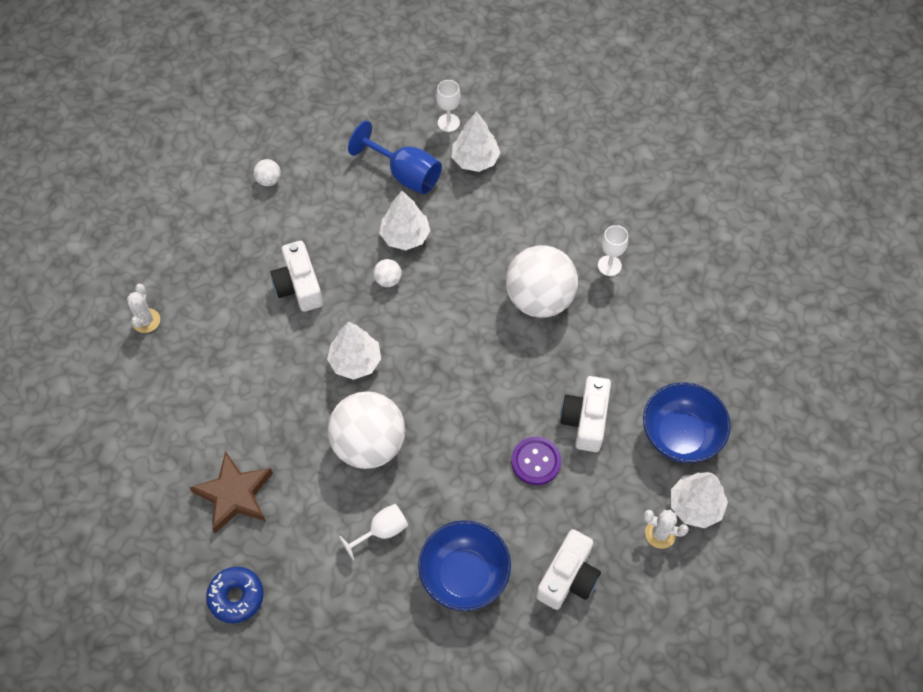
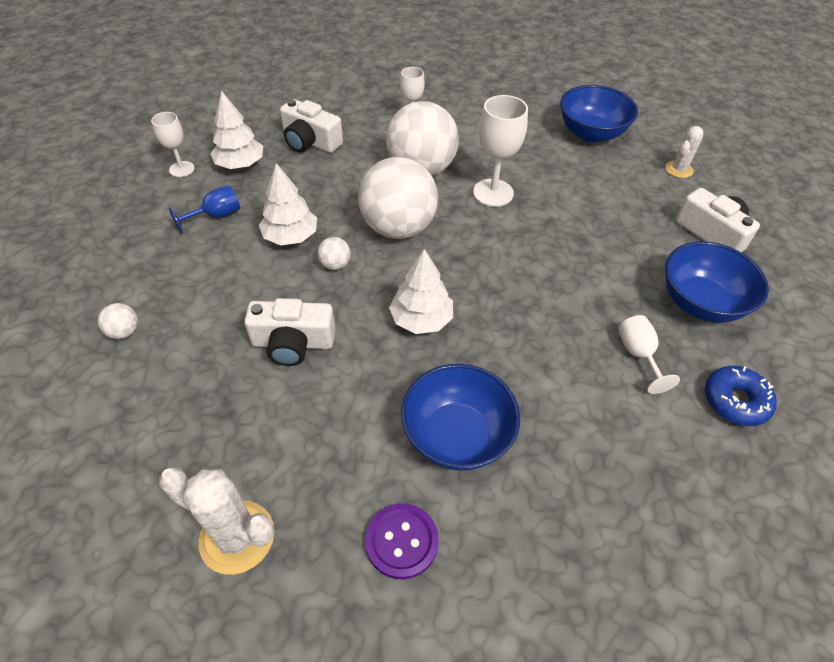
camera: 70 degrees left, 10 degrees down
white cactus [127,284,160,333] -> white cactus [159,467,274,575], size x1.68
brown star [189,451,273,533] -> none
blue donut [206,567,264,623] -> blue donut moved to [705,366,777,426]
white ball [328,391,405,469] -> white ball moved to [358,157,438,239]
blue goblet [348,121,442,194] -> blue goblet [169,185,240,233], size x0.61
purple button [511,437,562,485] -> purple button moved to [365,503,439,579]
white camera [560,376,611,452] -> white camera moved to [280,99,343,153]
white tree [671,472,728,528] -> none
none -> blue bowl [401,364,520,471]
none -> white goblet [473,95,528,207]

